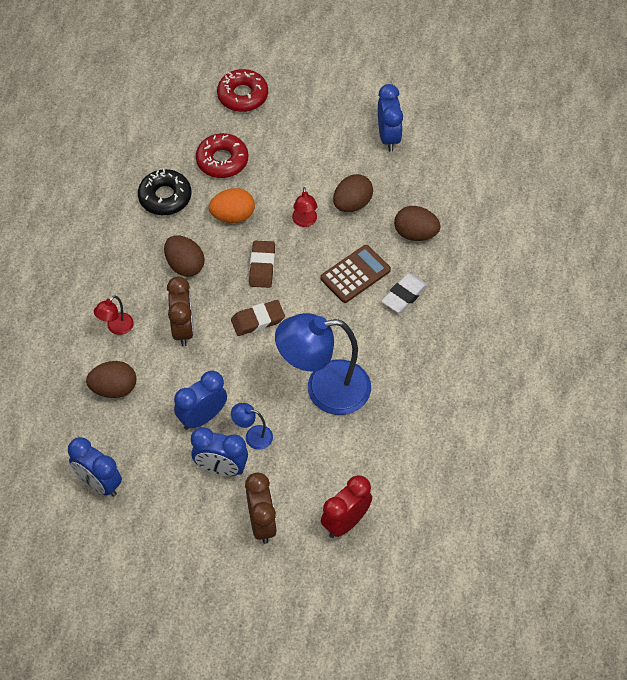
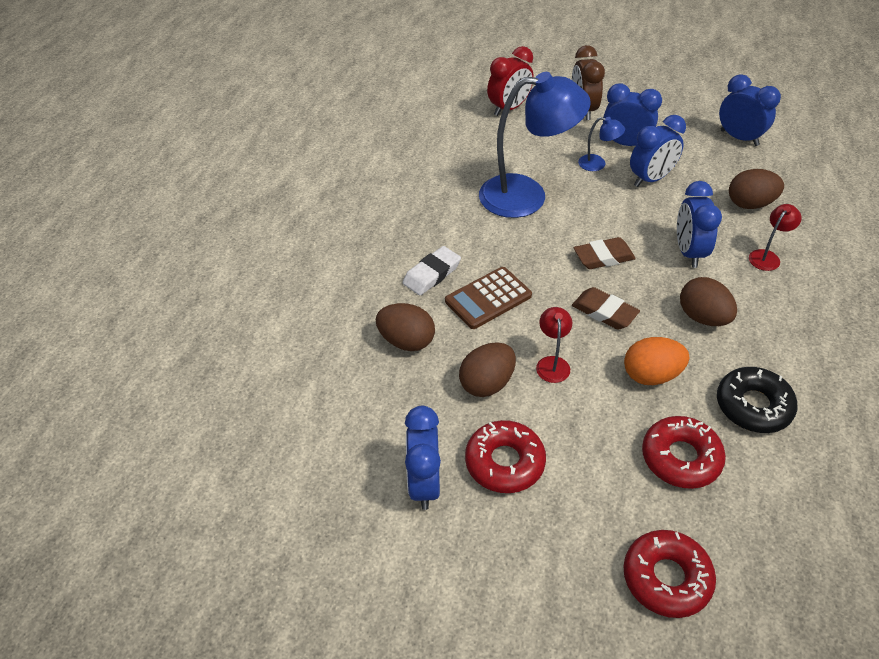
camera: 175 degrees left, 10 degrees down
brown clock [167,277,194,346] -> blue clock [677,181,722,268]
brown eraser [249,240,275,288] -> brown eraser turned 60 degrees counterclockwise [572,287,640,330]
none -> red donut [465,420,546,493]

